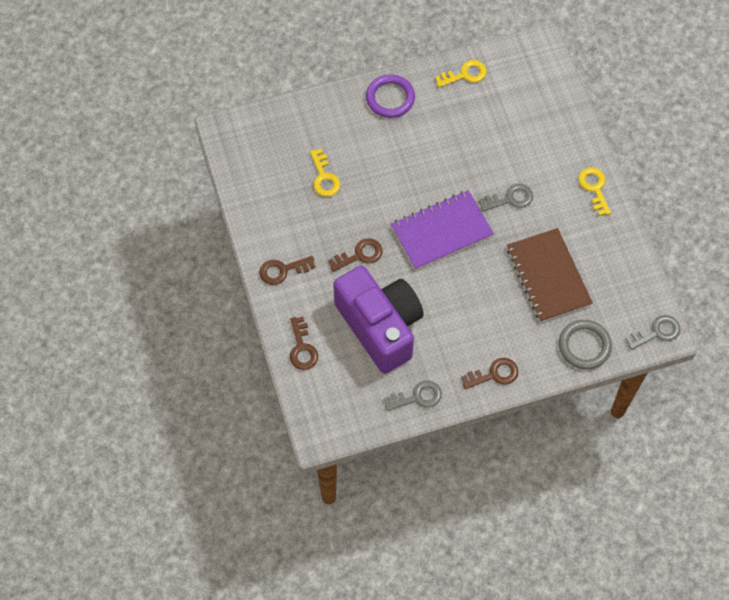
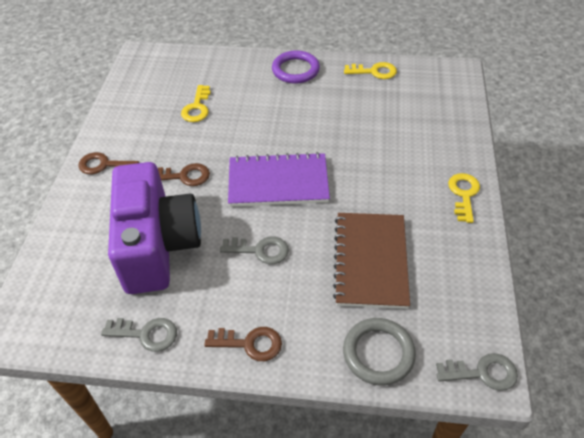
camera: 25 degrees right, 15 degrees down
brown key [290,317,318,370] -> none
grey key [479,184,533,212] -> grey key moved to [220,236,289,264]

